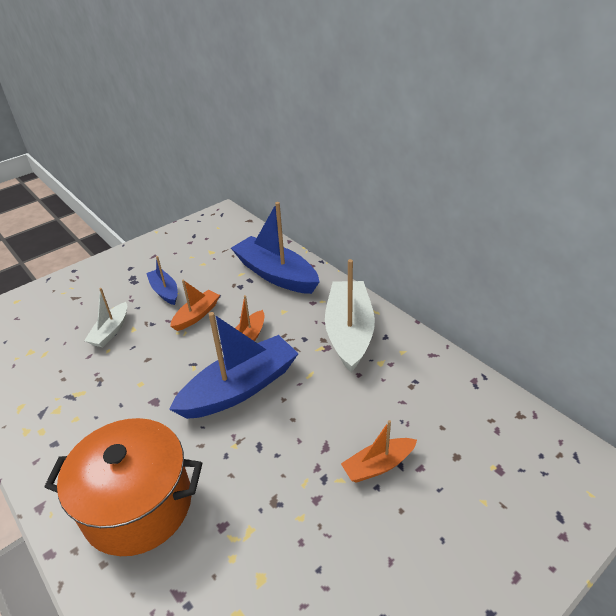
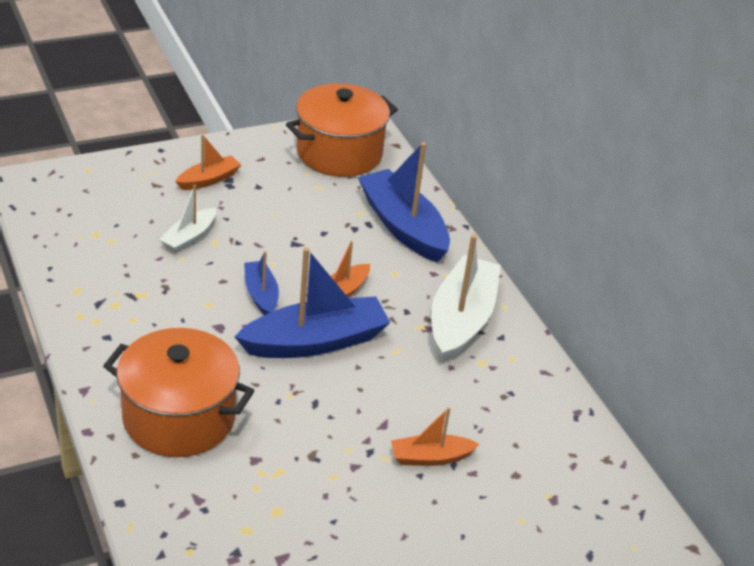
camera: 10 degrees right, 0 degrees up
blue boat [146,256,178,305] -> blue boat moved to [244,251,279,315]
orange boat [170,280,220,331] -> orange boat moved to [175,134,241,190]
none -> orange pot [286,83,398,177]

